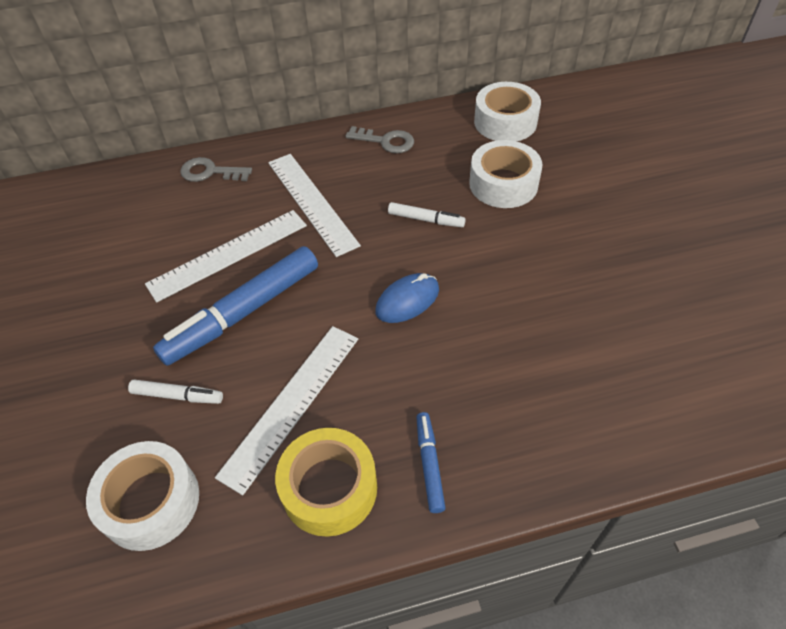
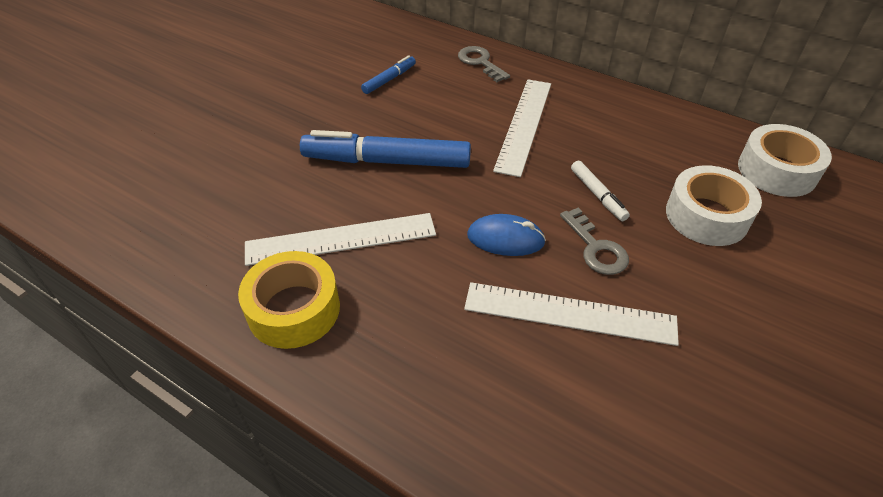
camera: 45 degrees right, 5 degrees down
white tape [86,441,199,551] -> none
white marker [128,380,223,404] -> none
white ruler [145,210,307,302] -> white ruler moved to [464,282,679,346]
grey key [345,126,414,153] -> grey key moved to [560,208,629,275]
blue marker [417,412,445,513] -> blue marker moved to [361,55,416,94]

